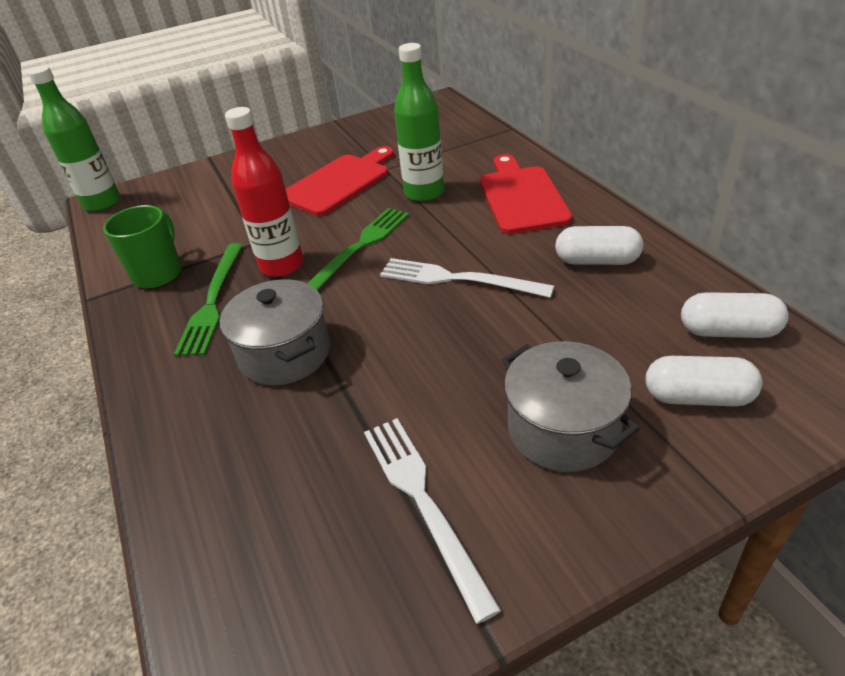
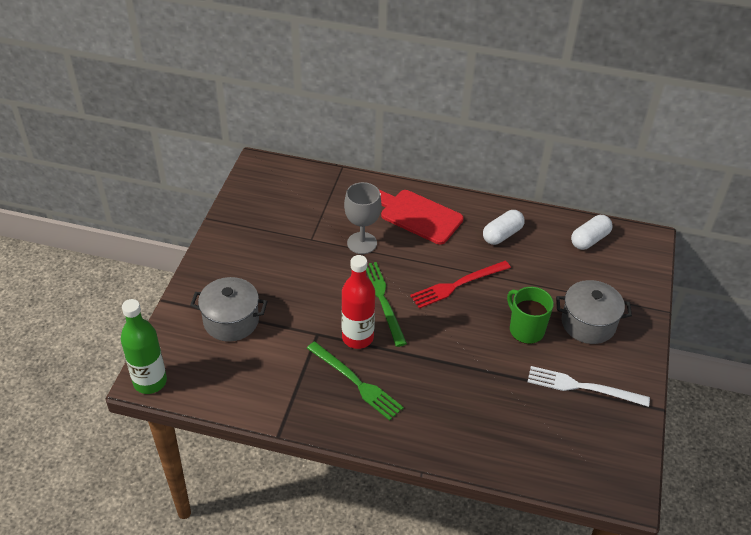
camera: 55 degrees left, 5 degrees up
green mug [103,205,182,290] -> green mug moved to [507,287,554,344]
grey pot [219,279,330,385] -> grey pot moved to [190,277,268,342]
red cutting board [286,146,394,216] -> none
white fork [380,258,554,298] -> red fork [410,261,511,308]
green bottle [394,43,444,202] -> grey goblet [344,182,382,254]
white capsule [646,356,763,407] -> none

